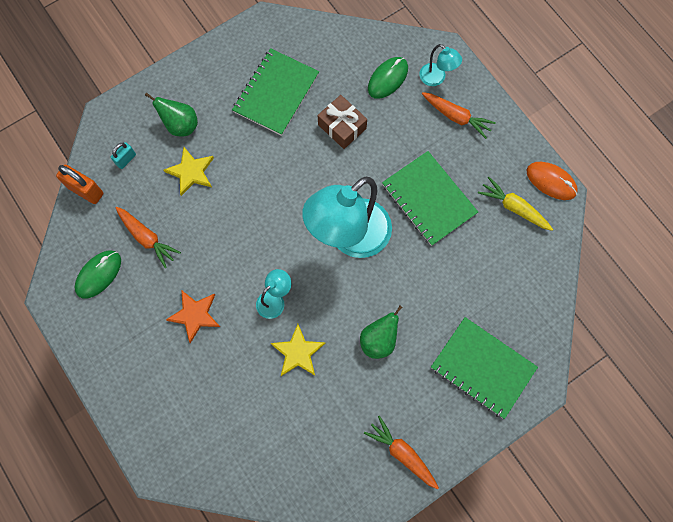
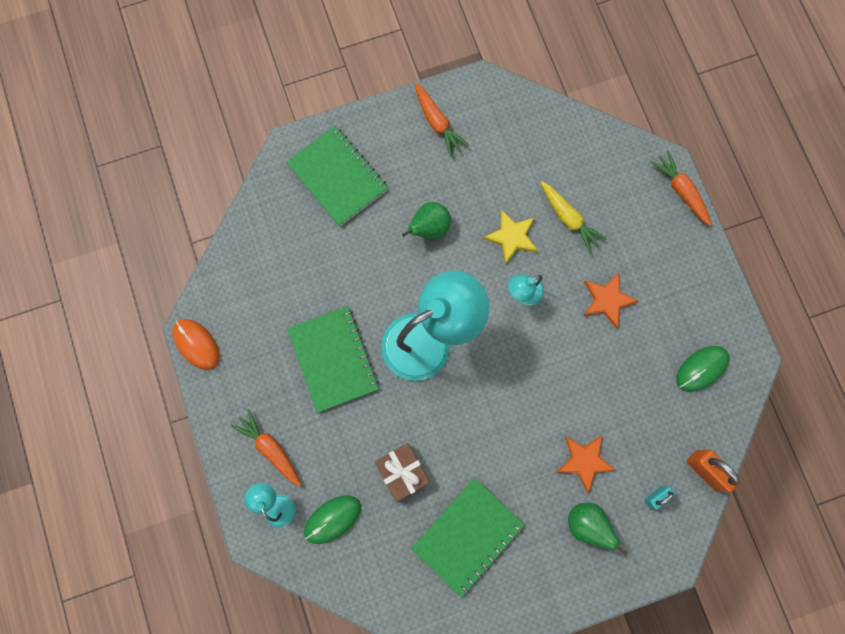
camera: 165 degrees left, 5 degrees up
orange carrot [115,207,181,268] -> orange carrot moved to [651,150,712,226]
yellow star [164,147,214,196] -> orange star [557,435,616,493]
yellow carrot [478,177,553,231] -> yellow carrot moved to [541,181,607,253]

